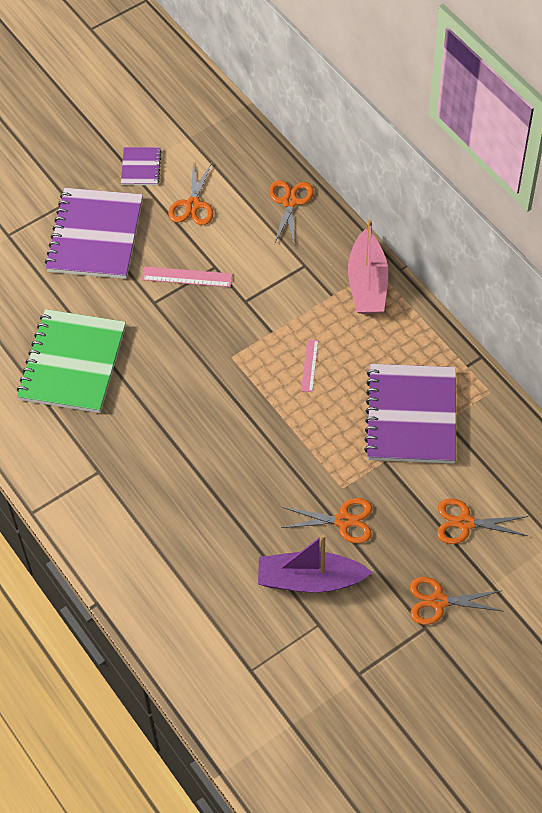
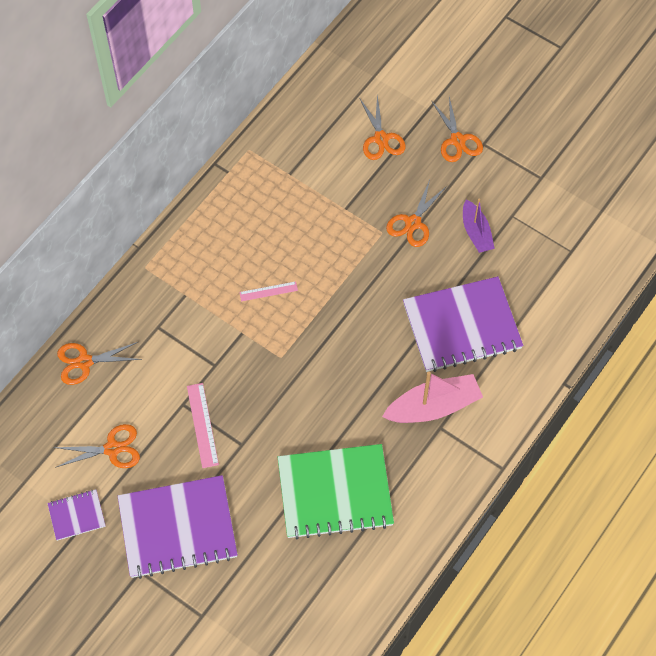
camera: 110 degrees left, 5 degrees up
purple boat [258,534,373,593] -> purple boat [463,199,495,253], size x0.64
orange scissors [281,498,372,543] -> orange scissors turned 135 degrees counterclockwise [386,180,447,247]
pink boat [348,220,388,314] -> pink boat moved to [382,372,483,423]
purple notebook [364,364,456,464] -> purple notebook moved to [403,276,523,372]

